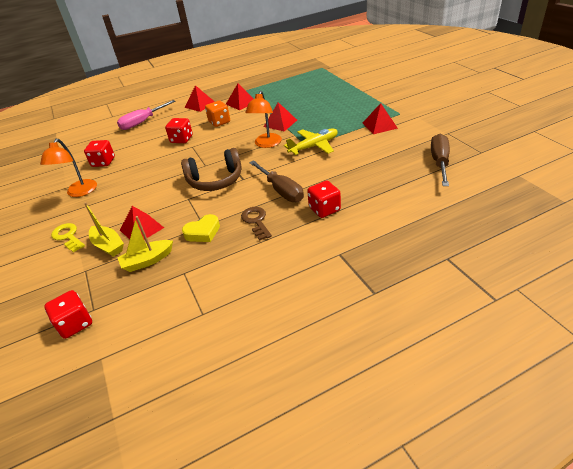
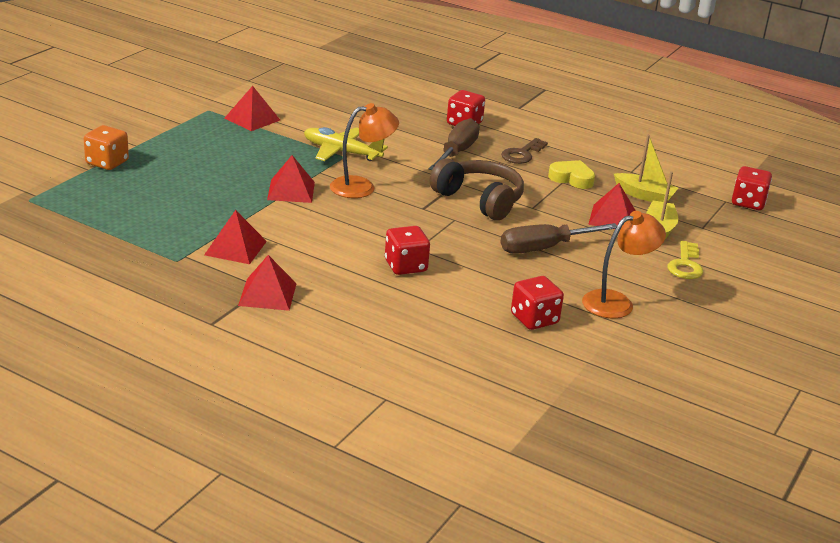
camera: 130 degrees left, 10 degrees down
pink screwdriver [117,100,176,130] -> none
orange dice [205,101,230,127] -> orange dice moved to [84,125,129,170]
brown screwdriver [431,134,450,186] -> brown screwdriver moved to [500,223,617,254]

